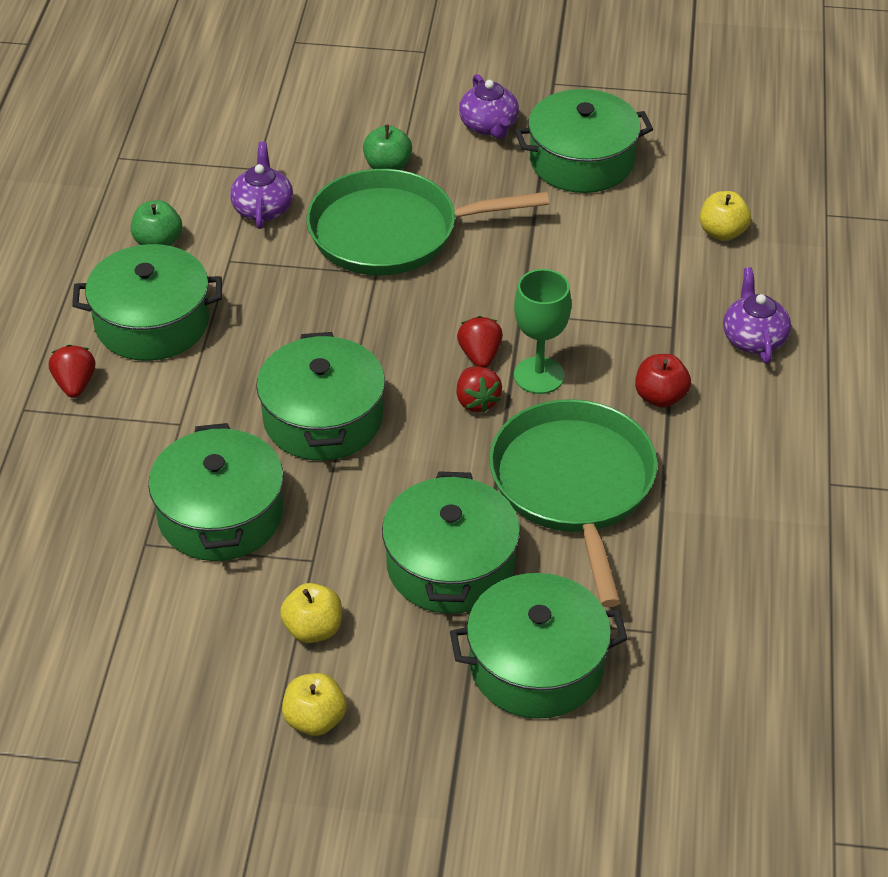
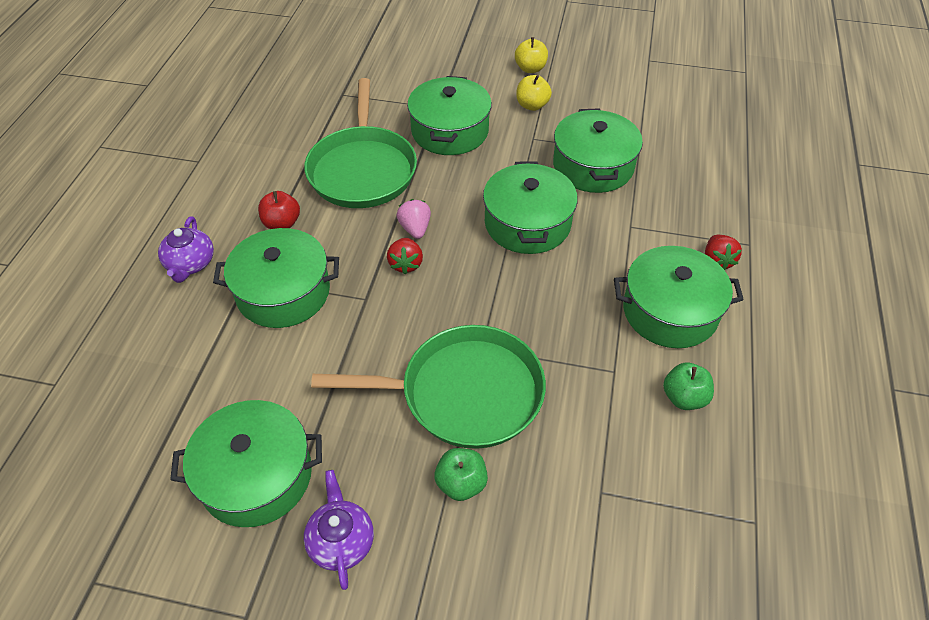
camera: 175 degrees left, 5 degrees up
purple teapot [230,142,293,229] -> none
green pot [450,573,628,719] -> green pot moved to [213,228,339,328]
red strawberry [456,367,502,413] -> pink strawberry [396,199,431,239]
green goblet [514,269,571,394] -> none
yellow apple [700,191,751,241] -> none

